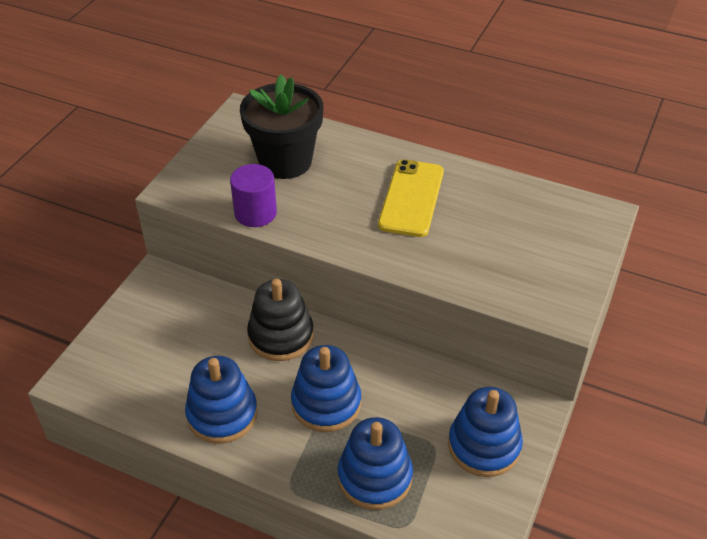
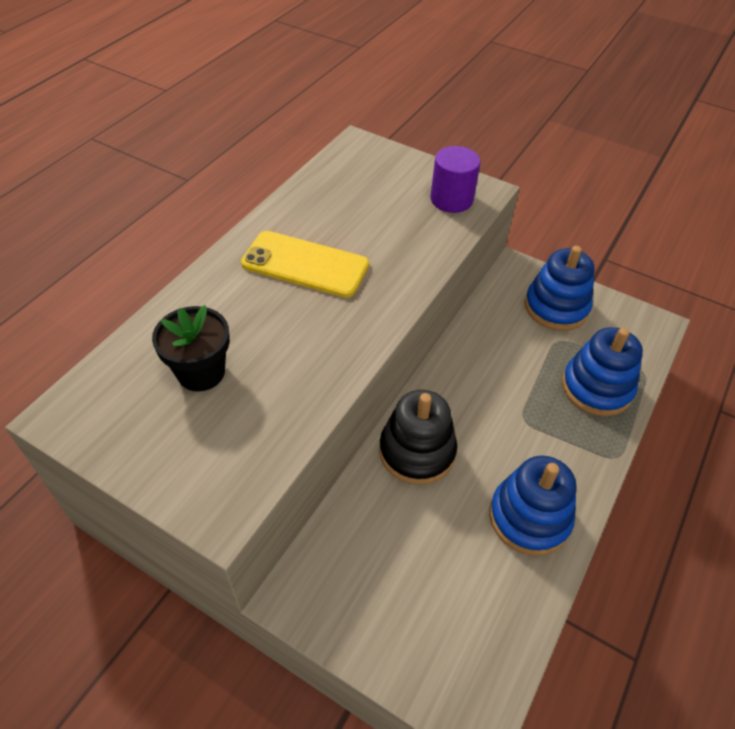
camera: 85 degrees left, 5 degrees up
purple cylinder [230,164,277,227] -> purple cylinder moved to [431,146,480,213]
black flower pot [240,75,323,179] -> black flower pot [152,305,230,392], size x0.65
blue stacking toy [291,345,361,432] -> none

